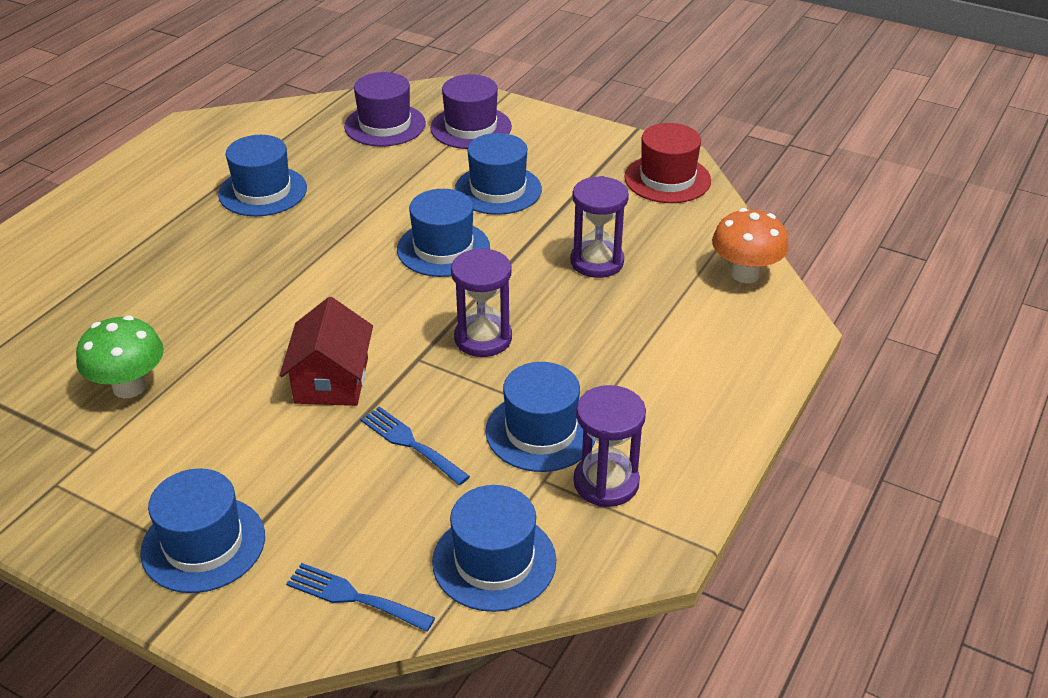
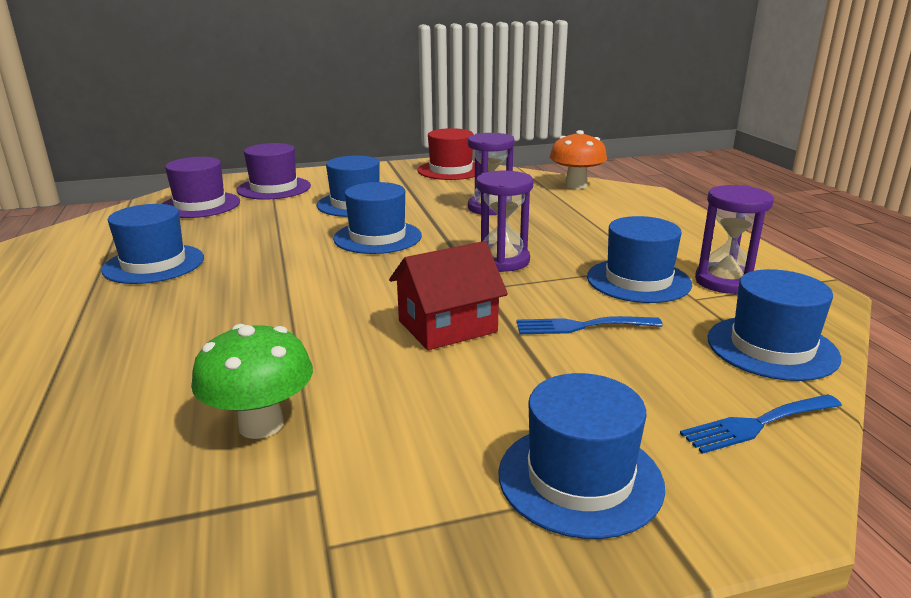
camera: 45 degrees left, 15 degrees down
red house [280,297,373,406] -> red house turned 75 degrees counterclockwise [389,241,508,350]

